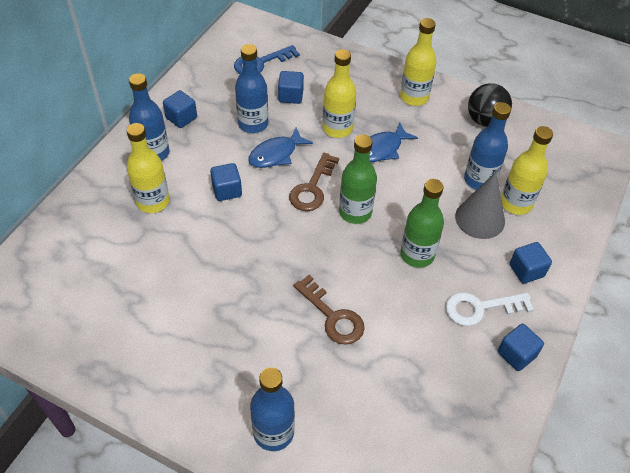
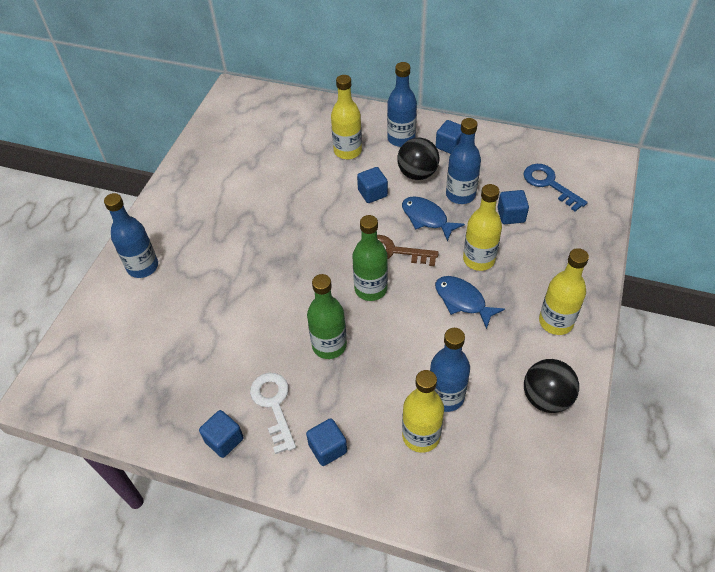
camera: 85 degrees right, 0 degrees up
brown key [293,275,365,345] -> none
grey cone [455,171,505,239] -> none
none -> black ball [397,137,439,180]

